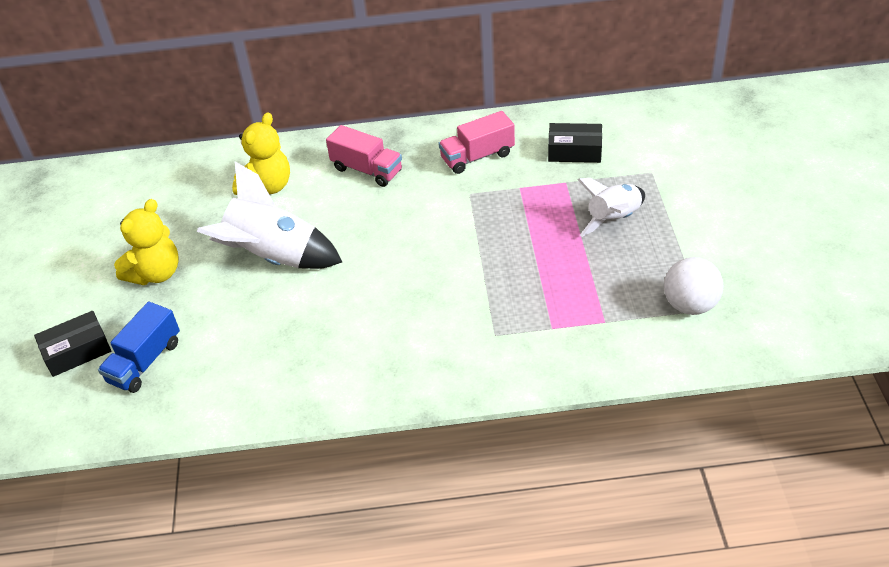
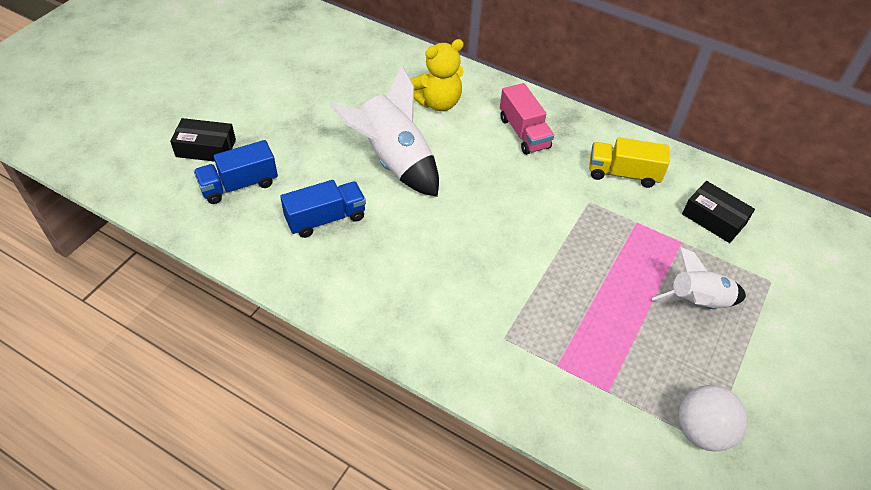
camera: 30 degrees right, 5 degrees up
yellow teddy bear [114,199,179,285] -> none
pink truck [438,111,515,174] -> yellow truck [589,137,669,188]
none -> blue truck [280,180,366,238]

